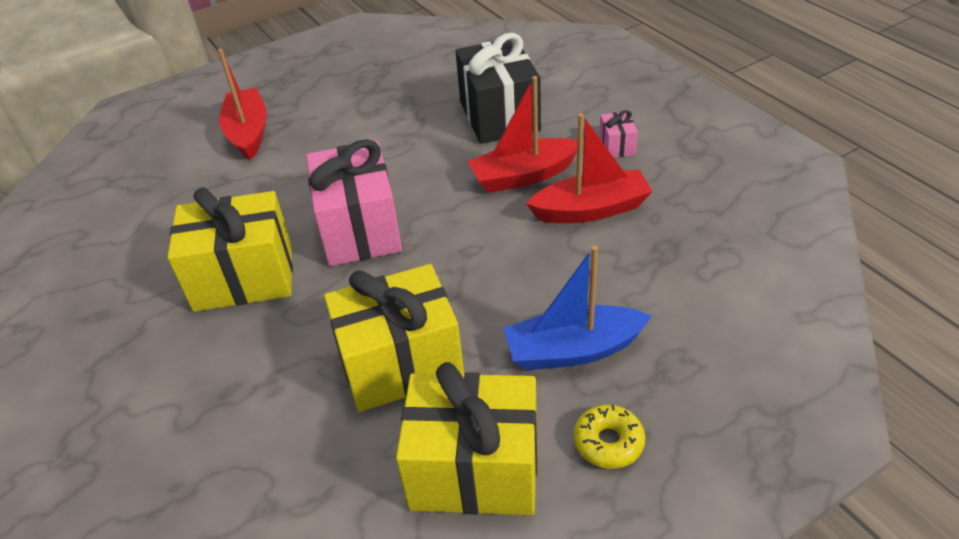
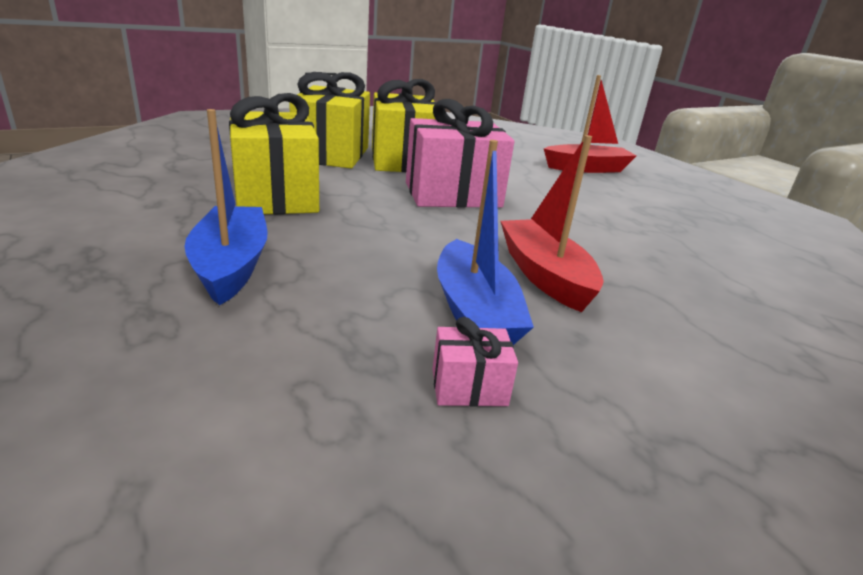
camera: 85 degrees right, 15 degrees down
yellow gift [396,362,537,515] -> yellow gift moved to [289,72,370,168]
black gift [456,33,541,144] -> none
red boat [526,113,653,223] -> blue boat [437,140,534,345]
yellow donut [574,405,645,469] -> none
pink gift [599,110,638,158] -> pink gift moved to [432,317,518,406]

